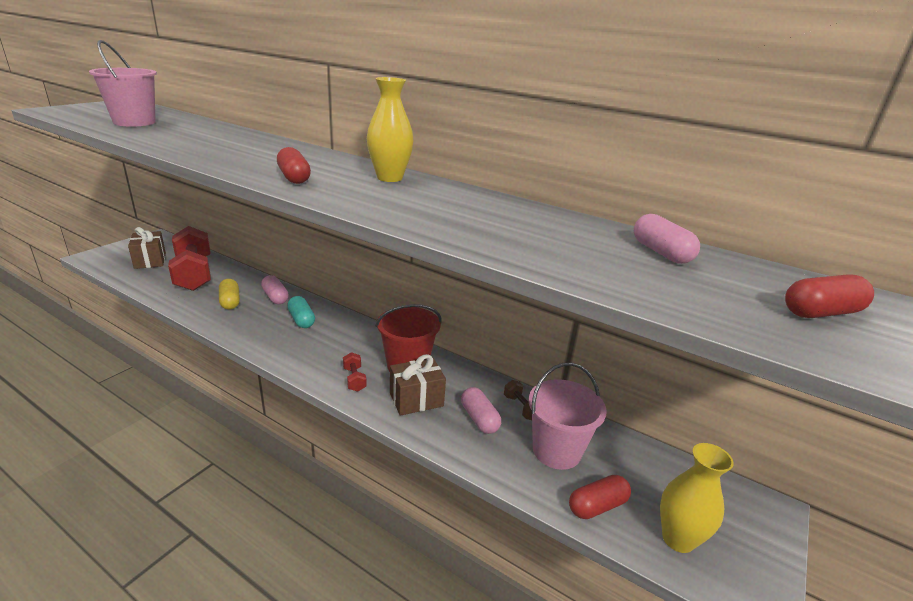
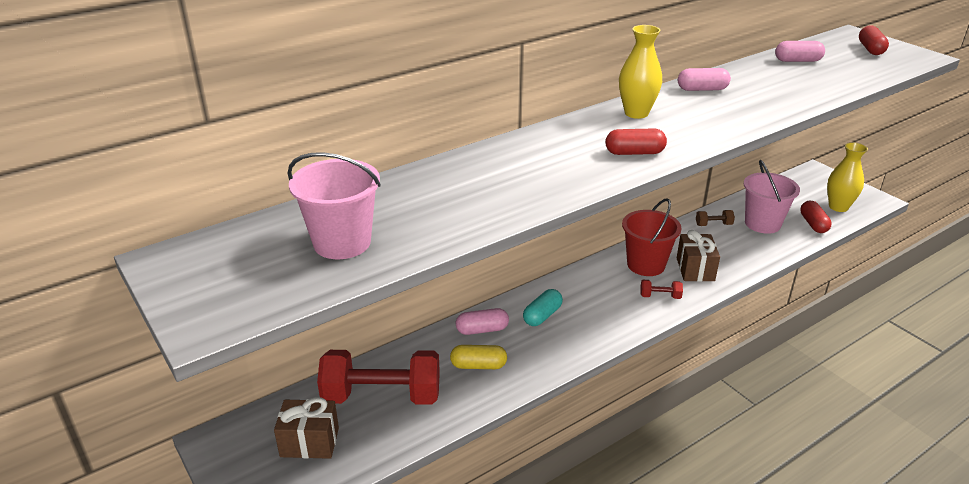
camera: 65 degrees left, 5 degrees up
turquoise capsule [287,296,315,328] -> turquoise capsule turned 45 degrees counterclockwise [523,289,563,326]
pink capsule [461,387,501,434] -> pink capsule moved to [678,68,731,91]

